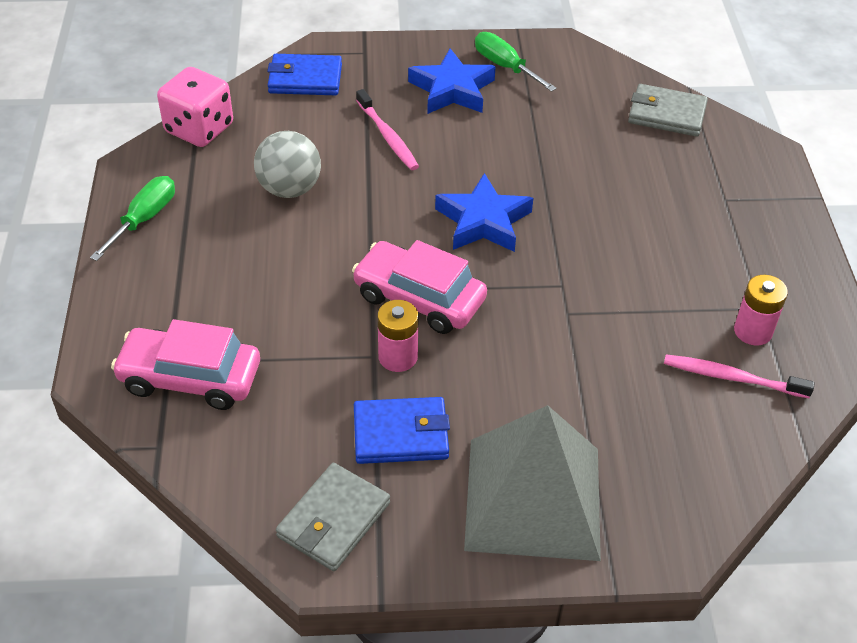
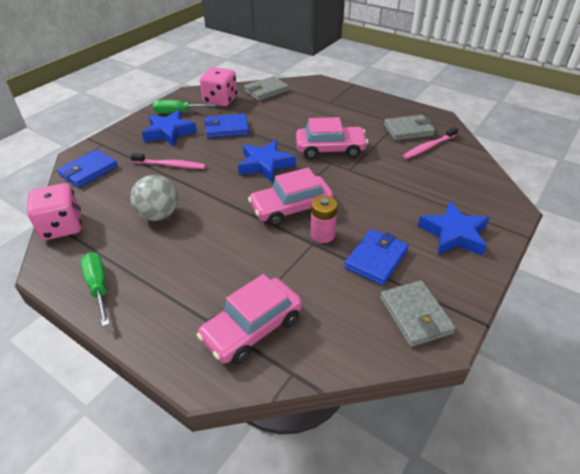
camera: 50 degrees left, 5 degrees down
grey pyramid [464,405,601,561] -> blue star [418,201,490,256]
pink battery [734,275,788,346] -> grey wallet [384,115,435,141]
none -> pink dice [200,67,237,106]
none -> blue wallet [204,113,249,138]
none -> pink car [296,117,368,159]

